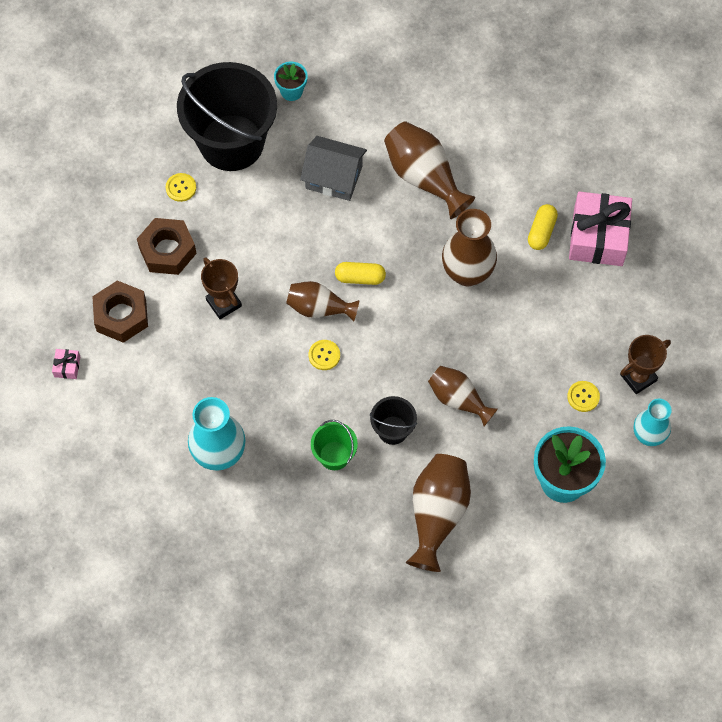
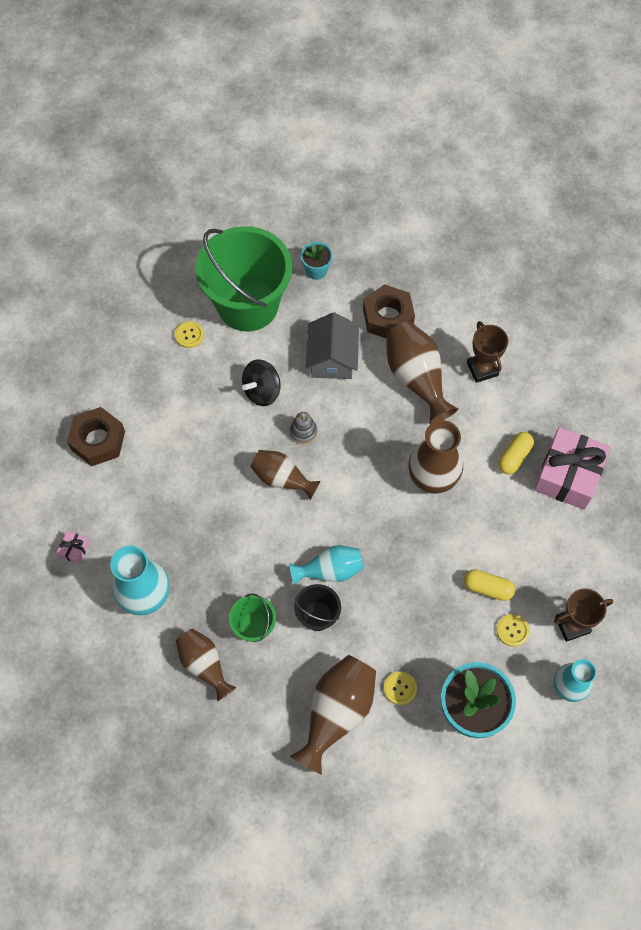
camera: 15 degrees right, 0 degrees up
pink gift [52,349,80,379] -> pink gift moved to [57,531,90,564]
brown nut [137,218,197,275] -> brown nut moved to [363,285,415,338]
black bucket [177,62,277,171] -> green bucket [195,226,292,331]
brown trophy [201,257,242,319] -> brown trophy moved to [467,321,509,383]
grey house [300,136,367,201] -> grey house turned 60 degrees clockwise [306,312,359,379]
yellow button [309,340,340,370] -> yellow button moved to [384,671,417,705]
yellow capsule [335,262,386,285] -> yellow capsule moved to [464,569,515,601]
brown vase [428,366,498,426] -> brown vase moved to [176,628,236,702]
none -> black spinning top [242,359,281,406]
none -> grey stacking toy [290,412,317,444]
none -> turquoise vase [290,545,364,585]

